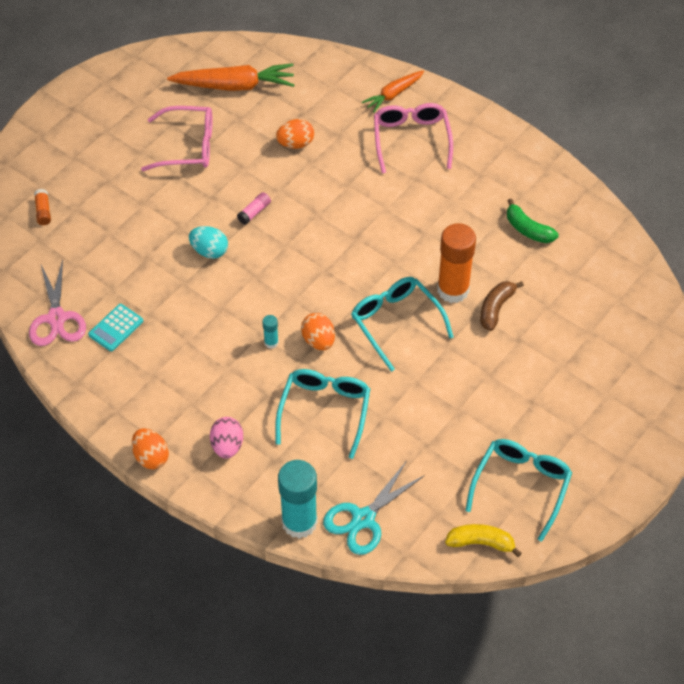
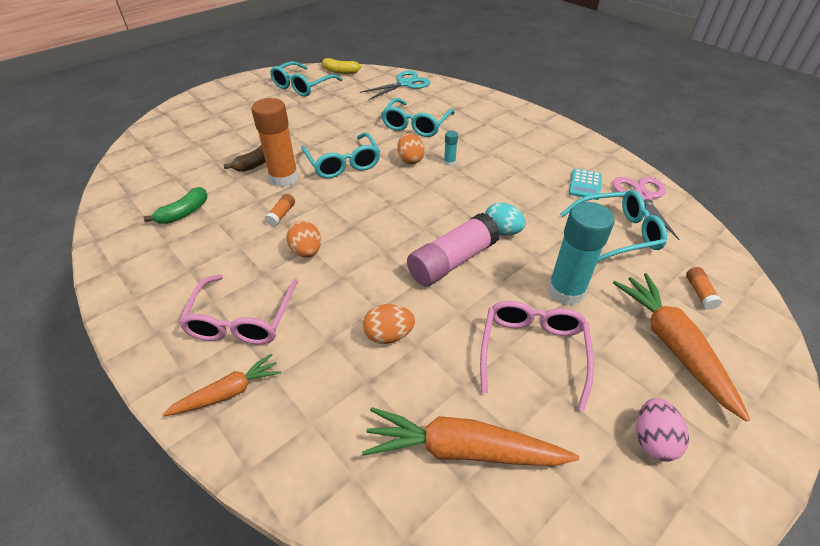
camera: 170 degrees left, 10 degrees down
turquoise calculator [88,304,143,352] -> turquoise calculator turned 150 degrees clockwise [569,169,602,200]
orange egg [132,428,169,469] -> orange egg moved to [287,221,321,258]
pink glasses [141,106,212,171] -> pink glasses turned 90 degrees clockwise [480,301,594,411]
pink egg [210,417,243,458] -> pink egg moved to [636,398,689,462]
pink glue stick [237,192,271,225] -> pink glue stick [407,213,500,286], size x2.31
turquoise glue stick [278,460,318,539] -> turquoise glue stick moved to [548,202,615,305]
green banana [507,199,559,243] -> green banana turned 75 degrees clockwise [144,187,207,224]
none -> orange glue stick [265,194,295,227]
none -> turquoise glasses [560,190,667,262]
none -> orange carrot [613,273,750,422]

